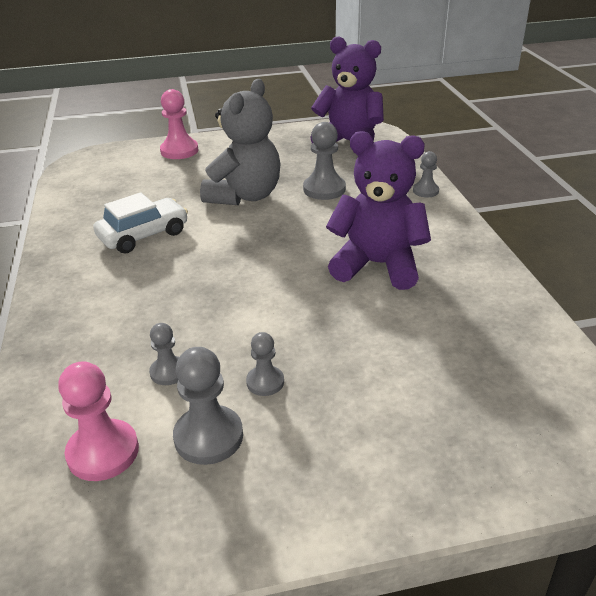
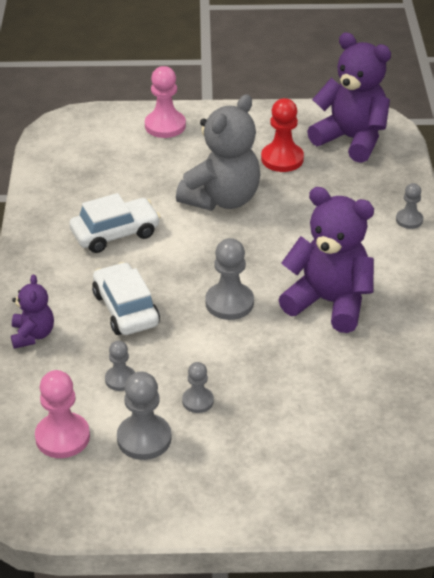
camera: 10 degrees right, 5 degrees up
grey pawn [303,122,346,200] -> grey pawn moved to [205,238,254,320]
none -> purple teddy bear [11,274,54,349]
none -> white car [92,262,160,335]
none -> red pawn [261,98,304,172]

